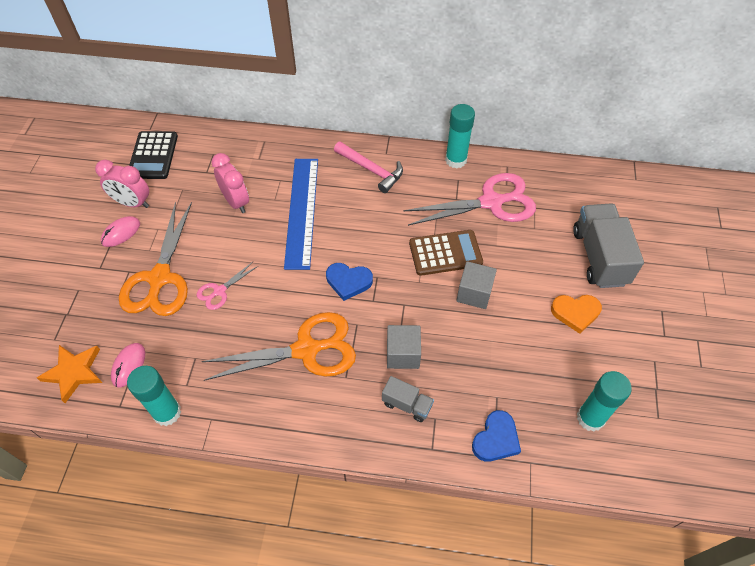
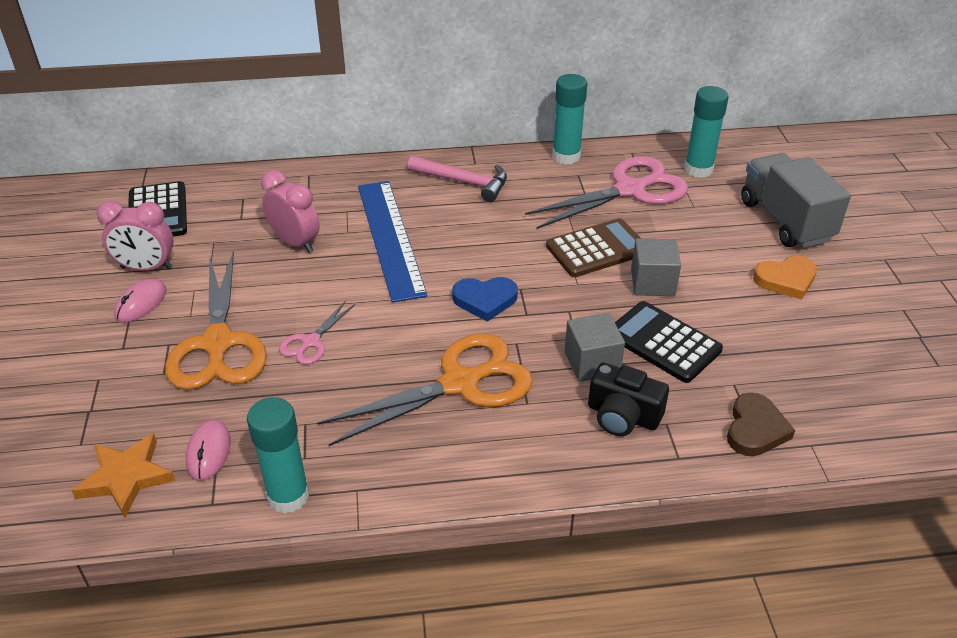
camera: 15 degrees left, 15 degrees down
grey truck [382,376,434,422] -> black camera [588,363,669,436]
blue heart [472,410,521,462] -> brown heart [727,392,795,456]
turquoise glue stick [577,371,632,432] -> turquoise glue stick moved to [684,86,729,178]
none -> black calculator [615,301,723,383]

